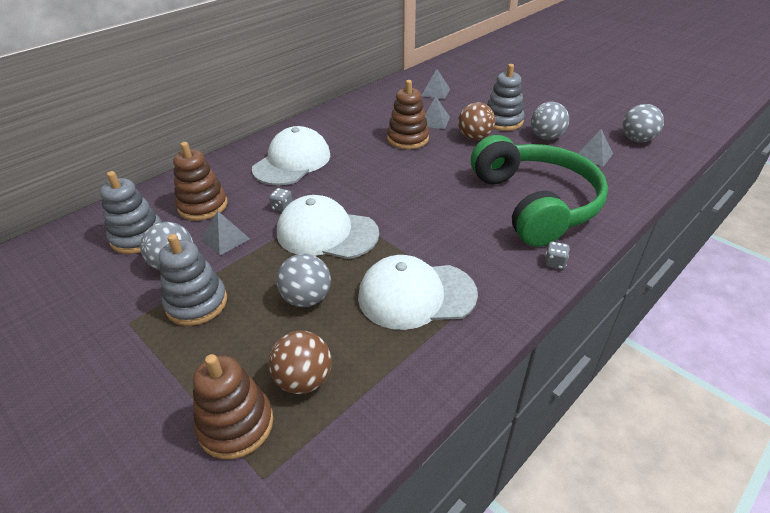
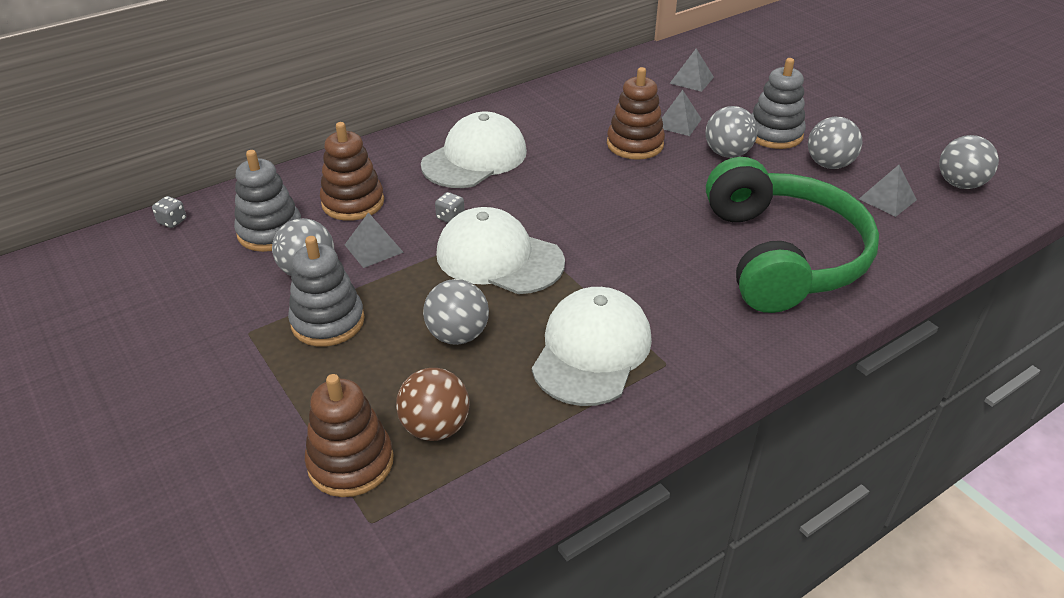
camera: 10 degrees right, 0 degrees up
white cap [358,255,478,330] -> white cap turned 105 degrees clockwise [532,287,652,406]
brown ball [458,102,495,140] -> grey ball [706,106,758,158]
grey dice [545,241,570,269] -> grey dice moved to [152,196,186,228]

